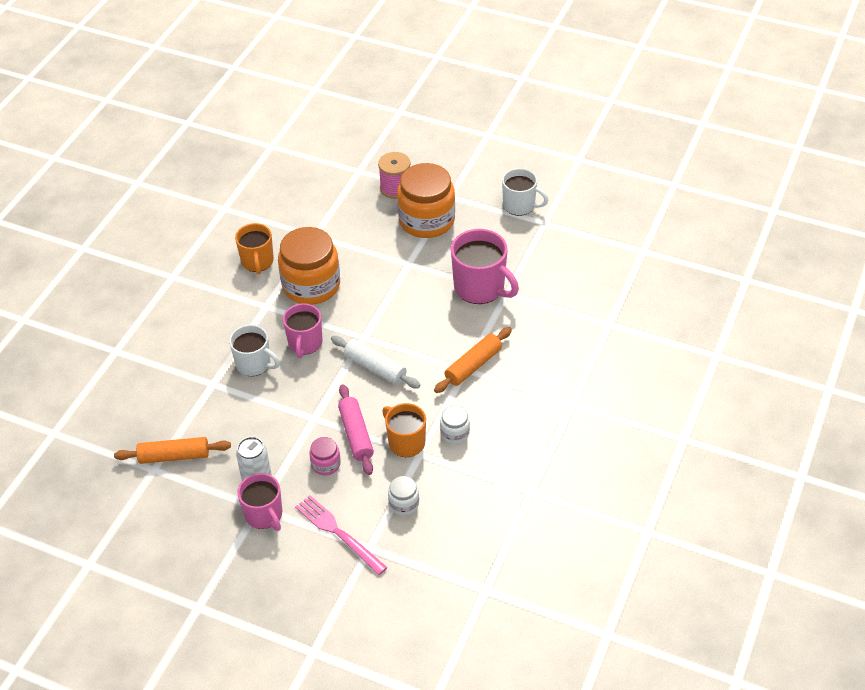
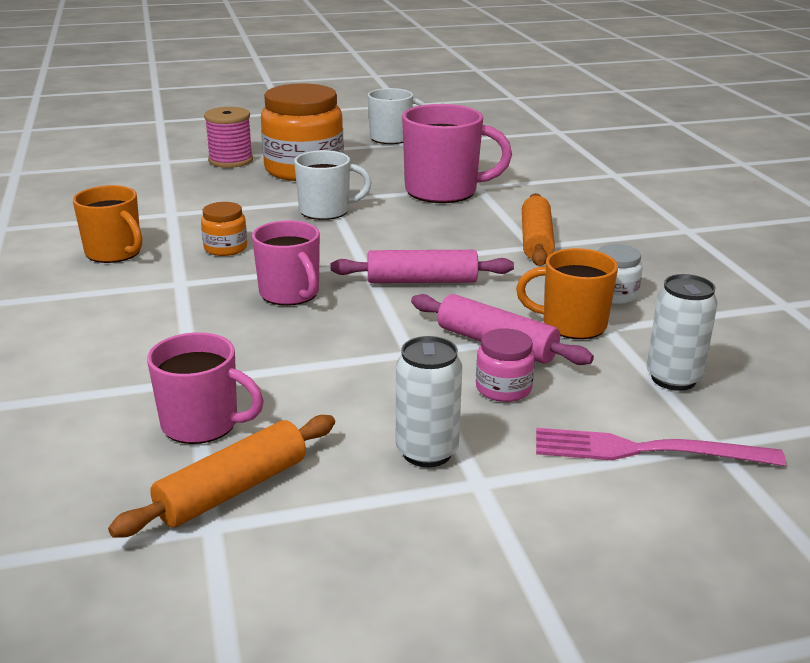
camera: 40 degrees left, 20 degrees down
white mug [229,325,280,376] -> white mug moved to [294,150,372,220]
pink mug [237,473,282,531] -> pink mug moved to [147,332,264,444]
orange jar [278,227,340,305] -> orange jar [201,202,247,256], size x0.45
white rolling pin [331,336,421,388] -> pink rolling pin [331,250,514,283]
white jar [388,476,419,515] -> white can [647,274,718,391]

